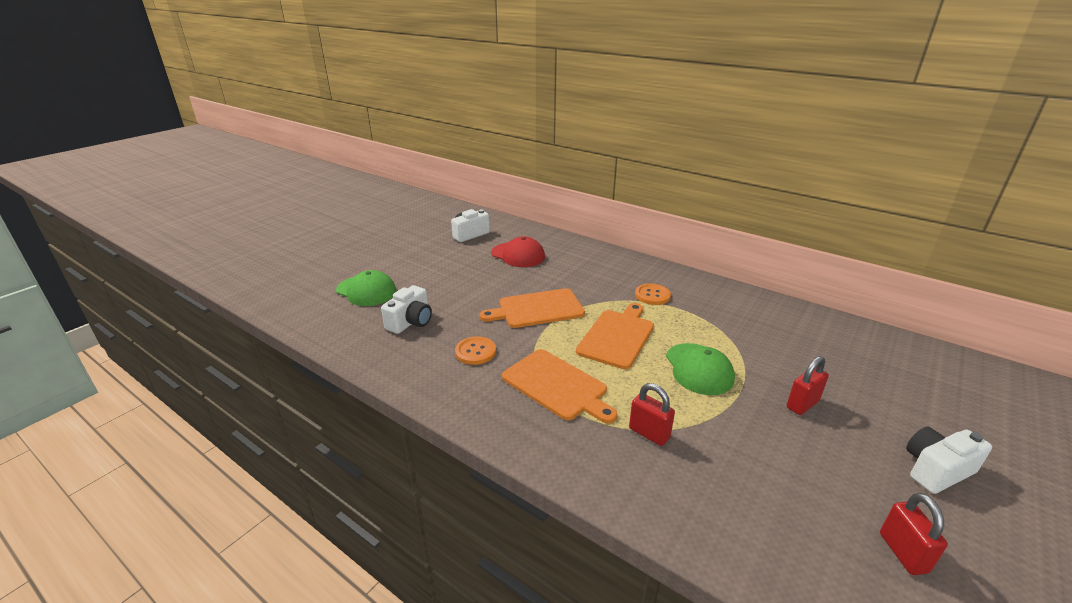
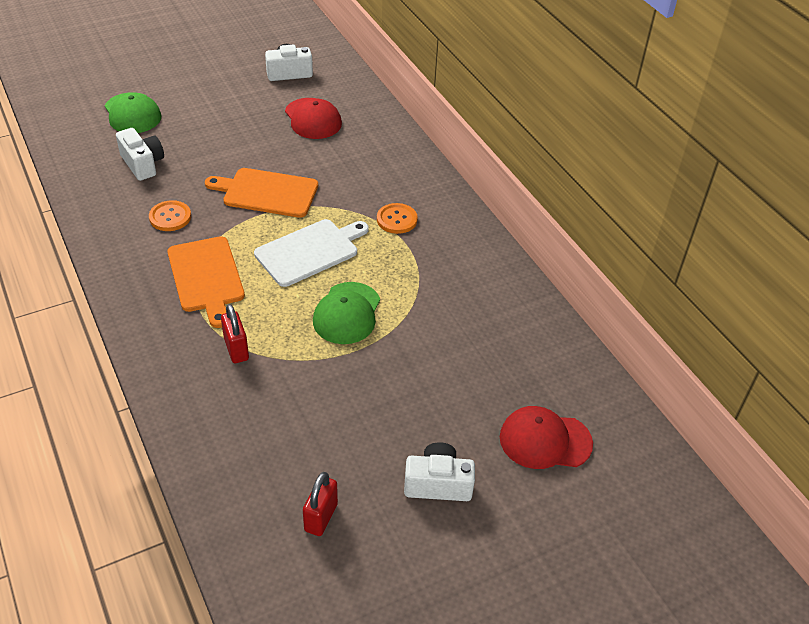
camera: 25 degrees right, 15 degrees up
white camera [381,285,432,334] -> white camera turned 90 degrees counterclockwise [116,128,164,181]
orange cutting board [576,303,654,369] -> white cutting board [254,219,369,287]
red padlock [787,356,829,415] -> none
none -> red cap [500,406,593,469]

